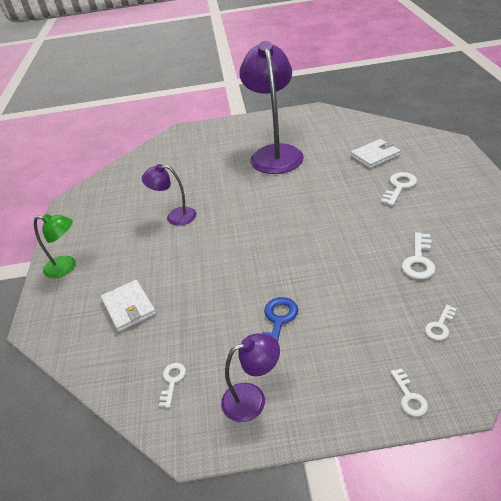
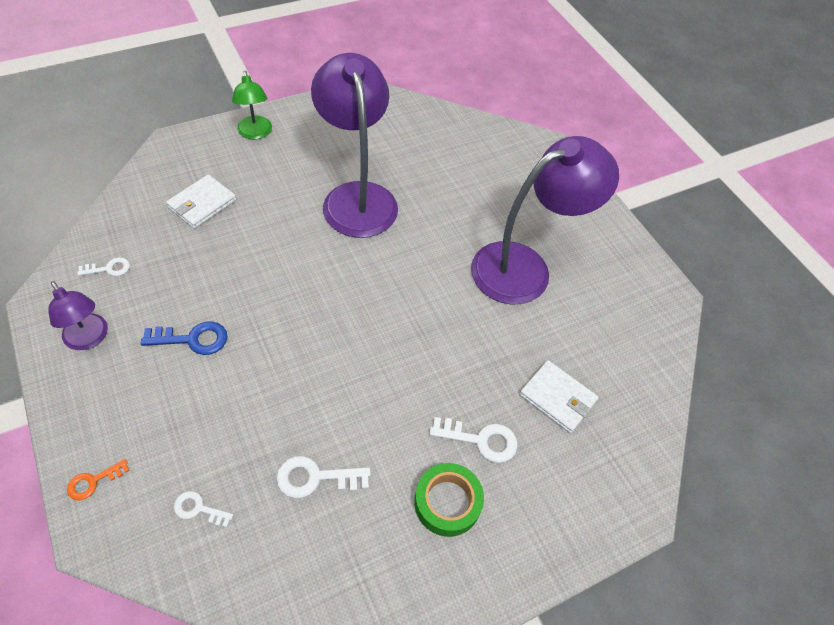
camera: 60 degrees right, 15 degrees up
purple lamp [142,164,196,226] -> purple lamp [311,53,398,238], size x2.02
white key [390,368,428,416] -> orange key [67,459,130,500]
none -> green tape [414,463,484,537]

